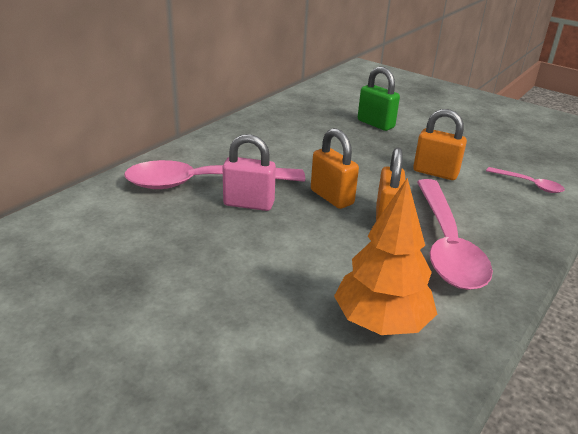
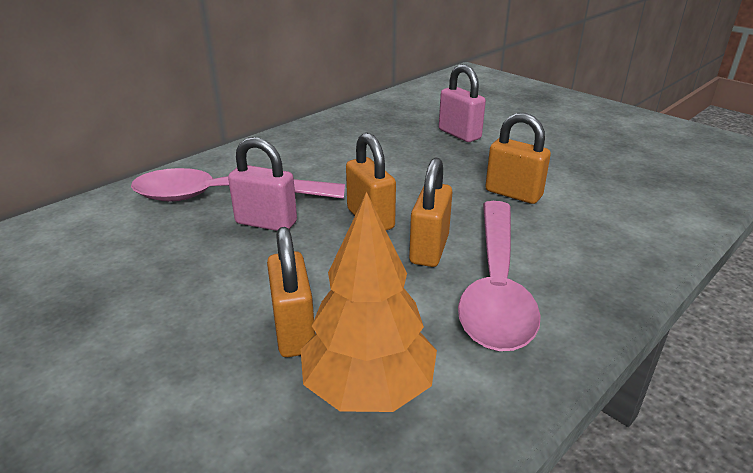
camera: 10 degrees right, 0 degrees up
green padlock [358,66,400,131] -> pink padlock [439,64,486,142]
pink spoon [486,167,565,193] -> none
none -> orange padlock [267,227,315,357]

